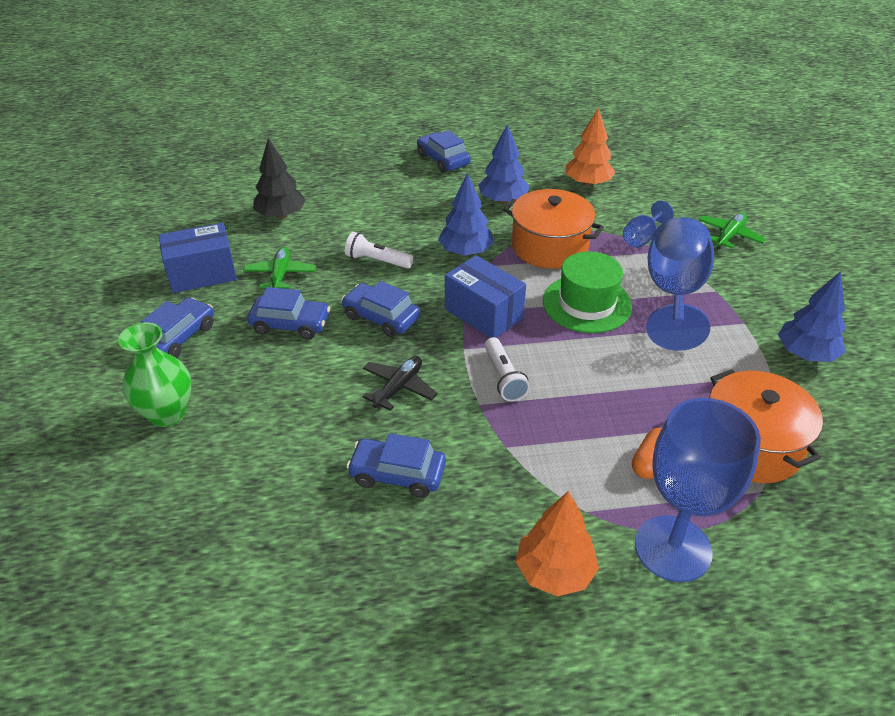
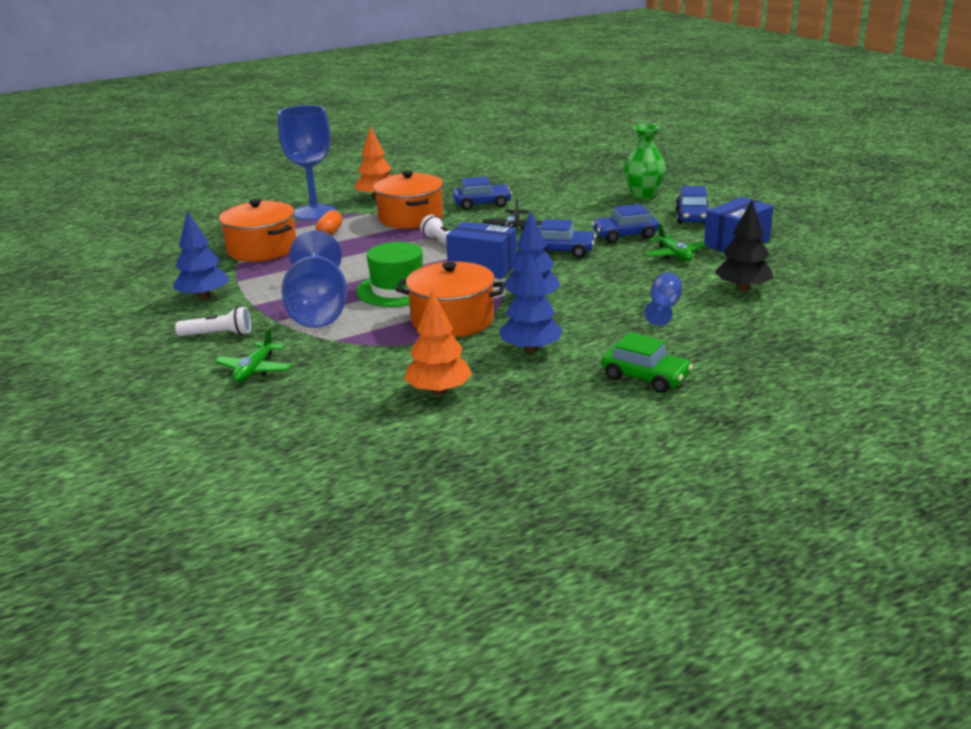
camera: 160 degrees right, 15 degrees down
white flashlight [345,232,413,269] -> white flashlight moved to [175,306,251,336]
blue car [417,130,471,173] -> green car [601,332,693,393]
blue goblet [623,201,674,248] -> blue goblet moved to [644,272,682,326]
none -> orange pot [373,171,443,229]

